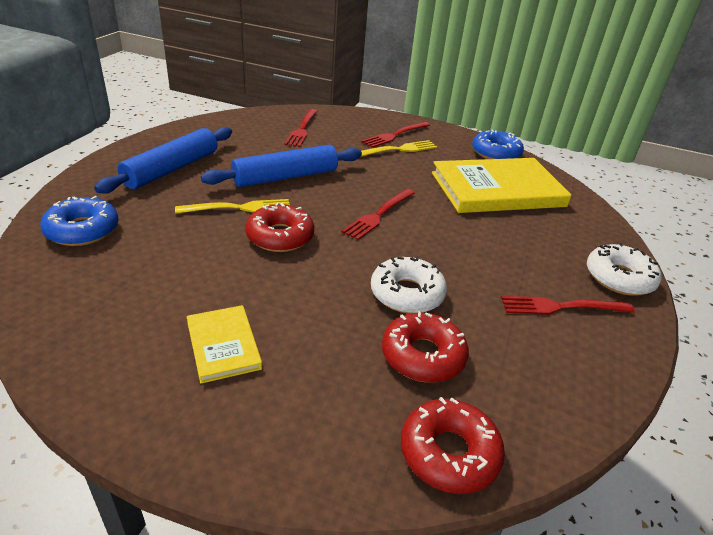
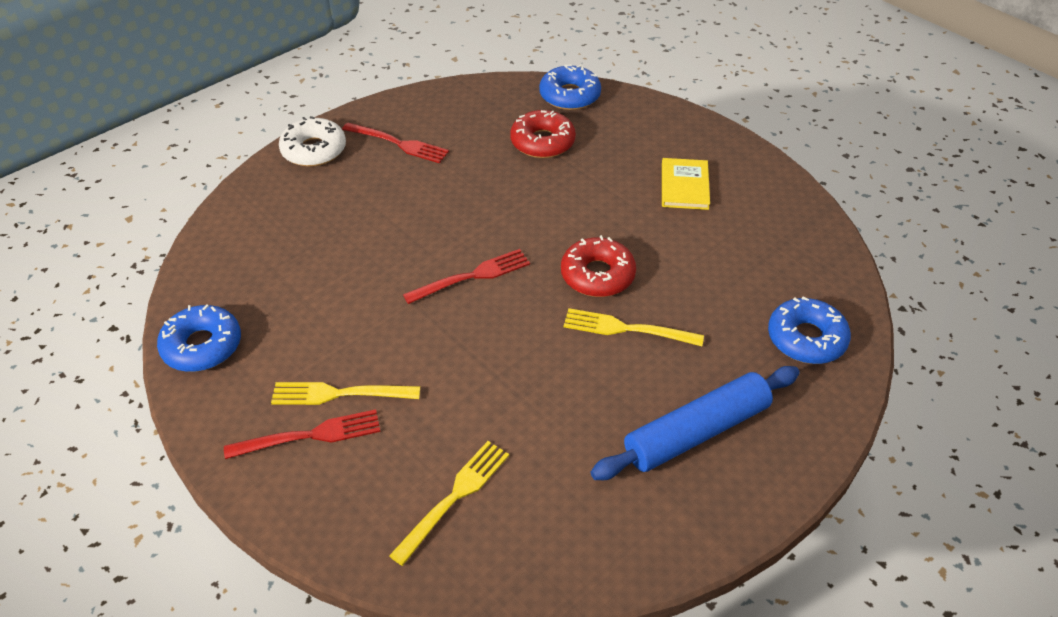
camera: 150 degrees left, 10 degrees up
blue rolling pin [201,145,362,187] -> none
red fork [284,109,317,147] -> yellow fork [389,441,509,566]
white donut [371,256,447,314] -> none
red donut [401,397,505,494] -> blue donut [539,64,601,110]
yellow book [432,158,572,213] -> none

